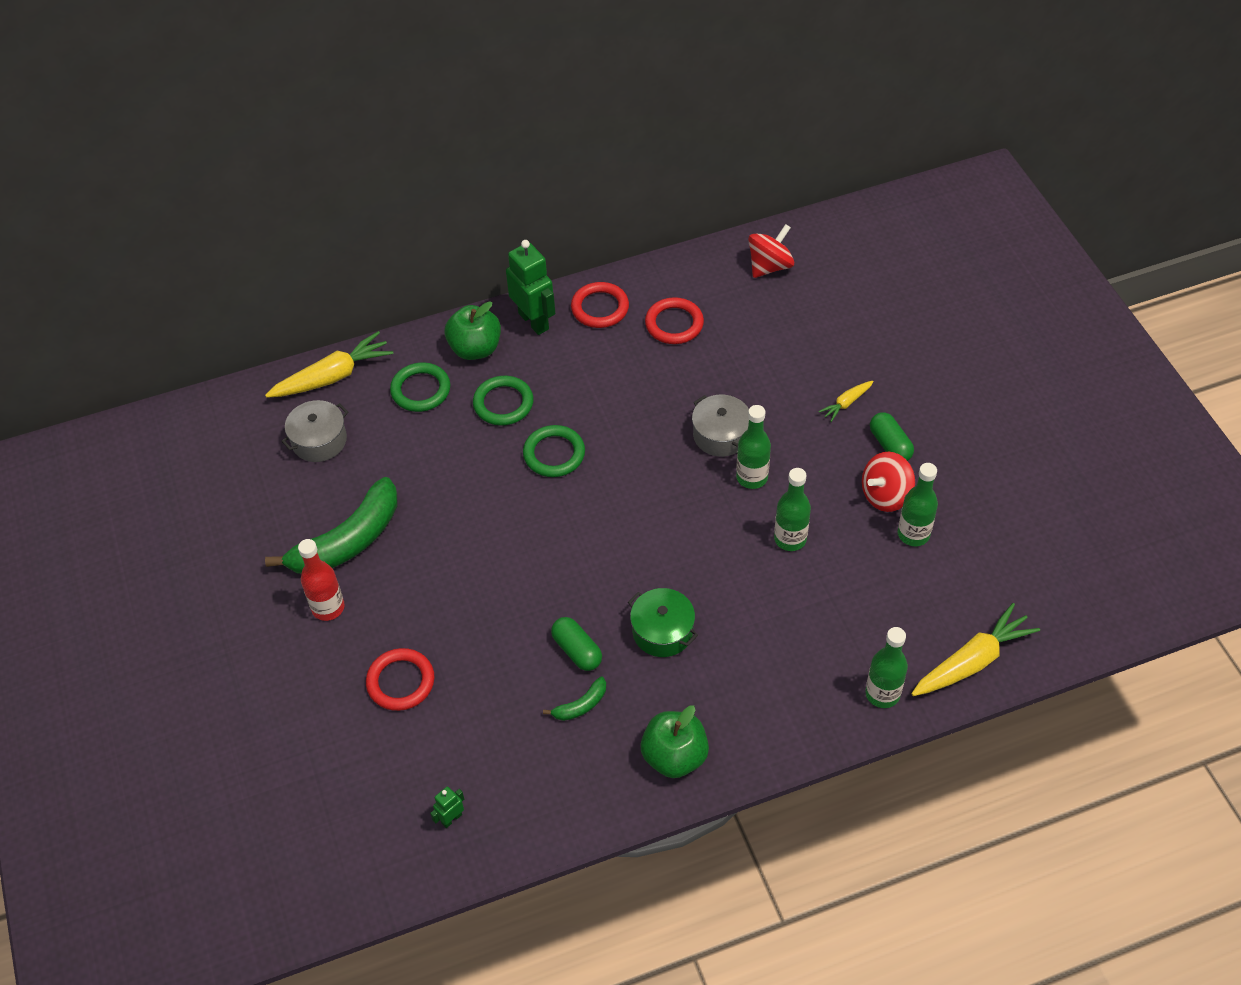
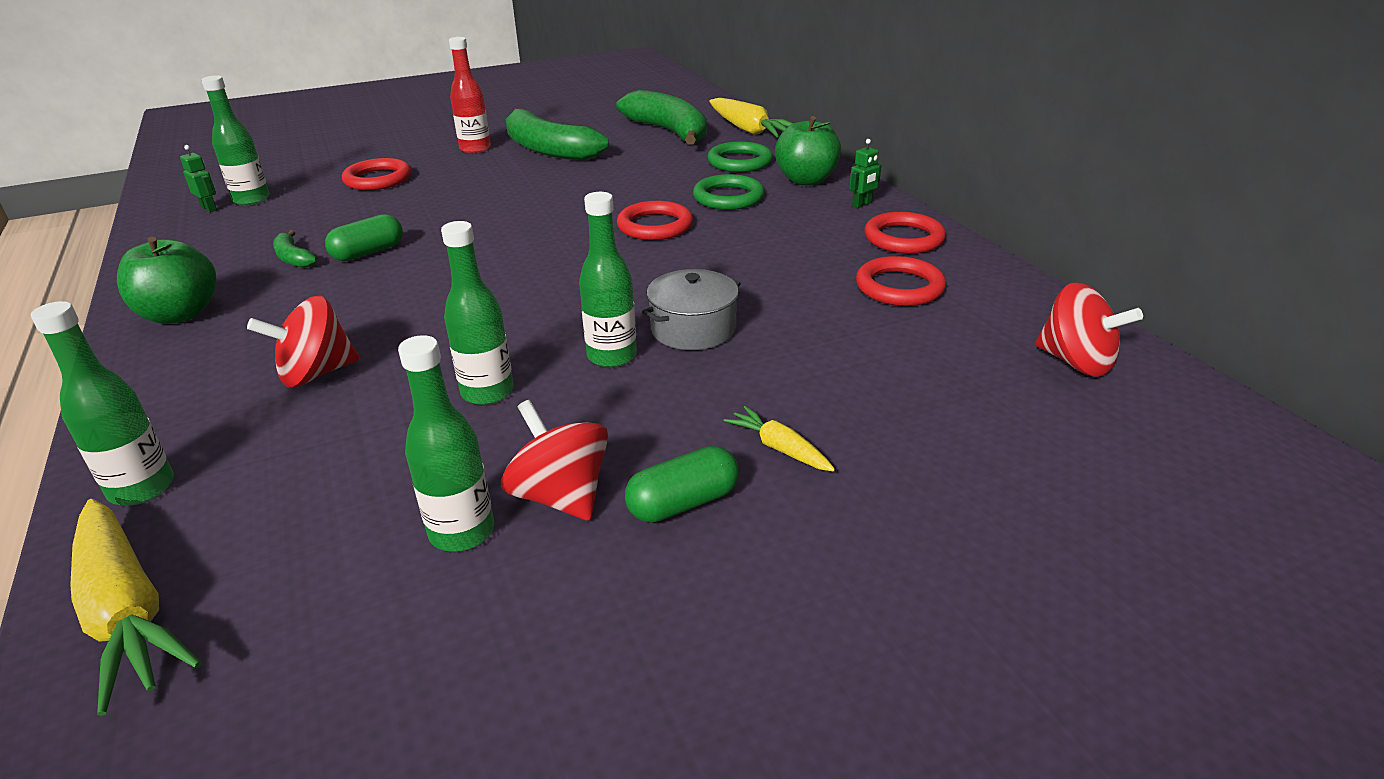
camera: 85 degrees right, 20 degrees down
grey pot [281,400,348,462] -> green banana [616,90,707,145]
green robot [506,240,555,335] -> green robot [850,139,881,208], size x0.47
green ring [523,425,585,477] -> red ring [617,201,693,240]
green pot [628,588,698,657] -> none
none -> green bottle [201,76,270,206]
none -> red spinning top [247,296,359,387]

